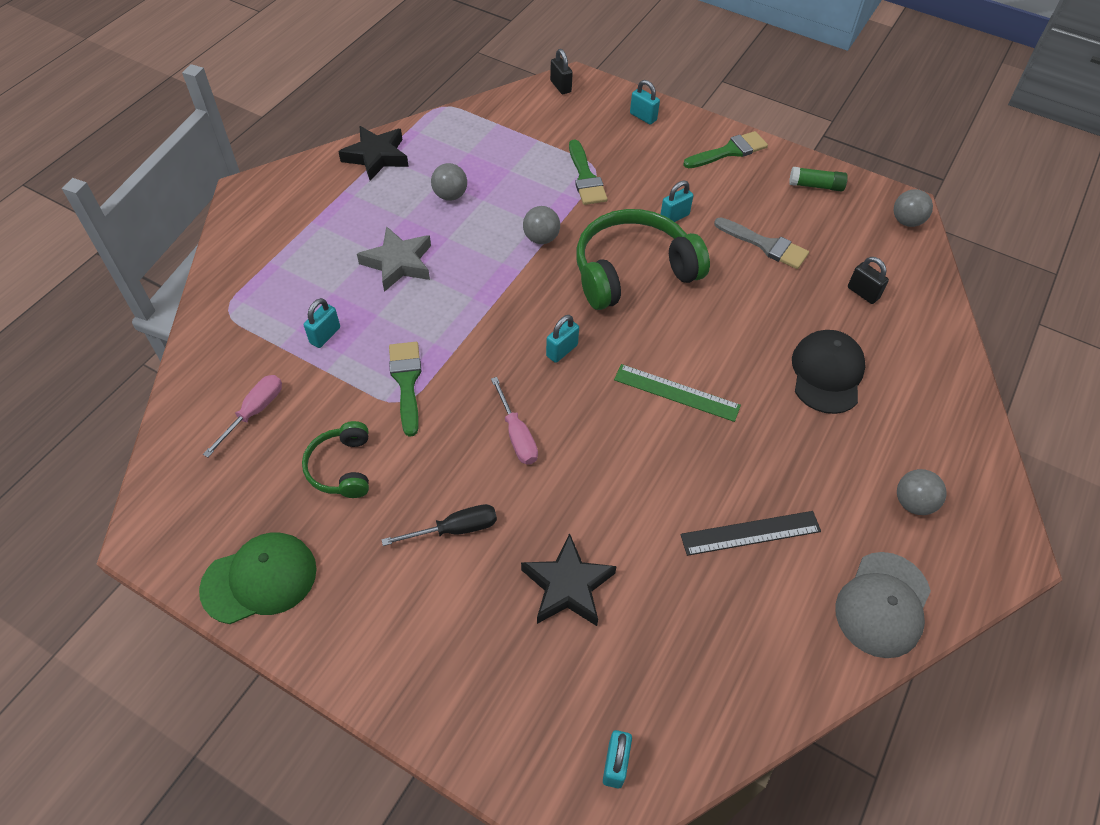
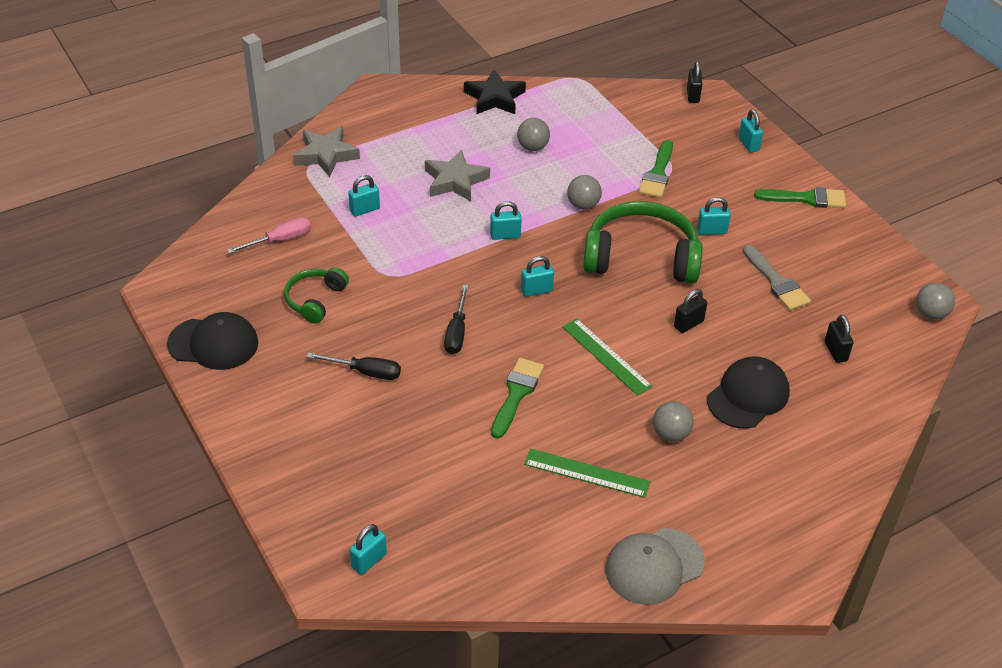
camera: 30 degrees right, 10 degrees down
green cap [199,533,317,624] -> black cap [167,312,258,370]
green brush [389,342,422,437] -> green brush moved to [491,358,544,439]
pink screwdriver [491,377,538,464] -> black screwdriver [444,285,469,354]
black star [521,533,617,626] -> none
black ruler [680,511,821,556] -> green ruler [524,449,650,498]
green glue stick [789,167,848,192] -> none
grey ball [897,469,947,515] -> grey ball moved to [653,401,694,442]
none -> grey star [293,126,360,177]
none -> turquoise padlock [490,201,522,240]
none -> black padlock [674,289,707,333]

